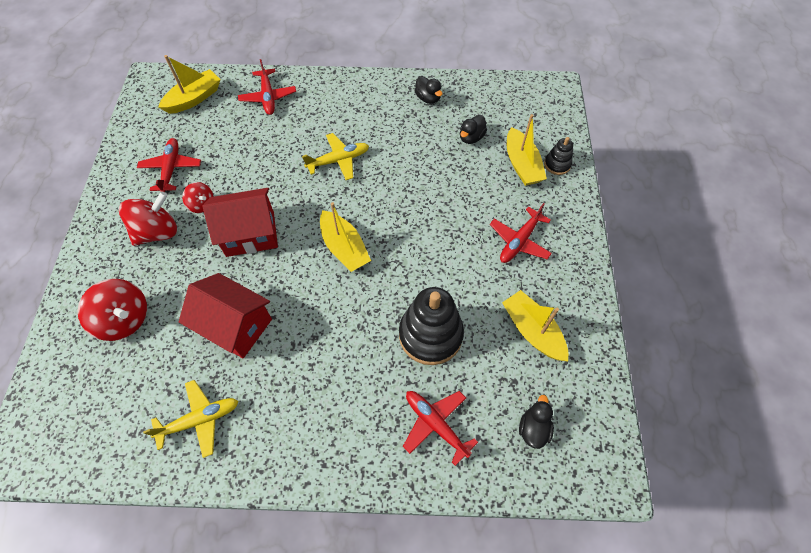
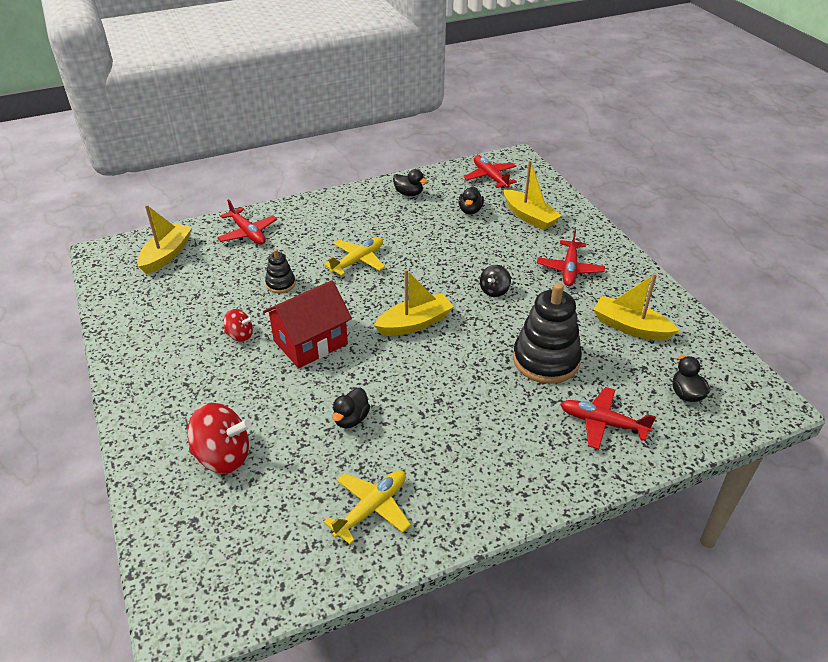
camera: 25 degrees left, 20 degrees down
red spinning top [119,191,177,246] -> none
red plane [137,138,201,192] -> red plane moved to [464,156,517,188]
red house [179,273,272,358] -> black duck [332,388,370,428]
yellow boat [320,202,371,272] -> yellow boat turned 60 degrees counterclockwise [374,269,454,336]
black stacking toy [544,137,573,175] -> black stacking toy moved to [265,249,296,293]
none -> black spinning top [480,265,511,297]

